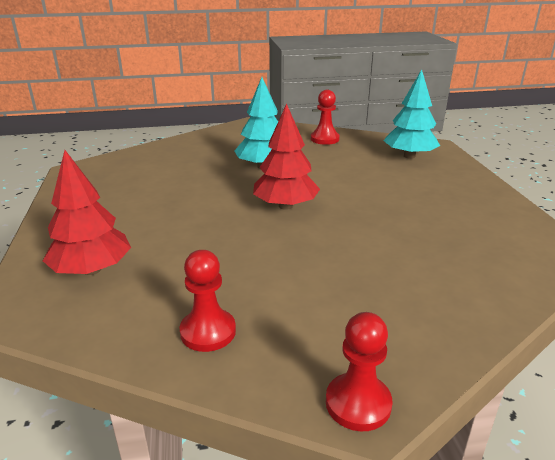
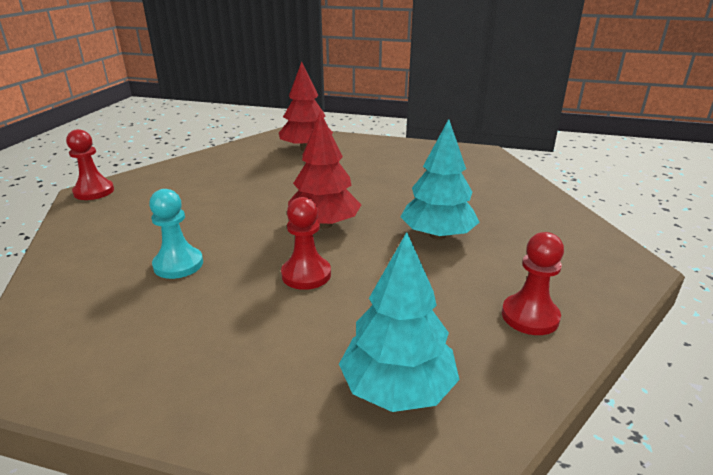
camera: 115 degrees right, 0 degrees up
red pawn [179,250,236,352] -> red pawn moved to [281,197,331,290]
none -> turquoise pawn [149,189,203,279]

